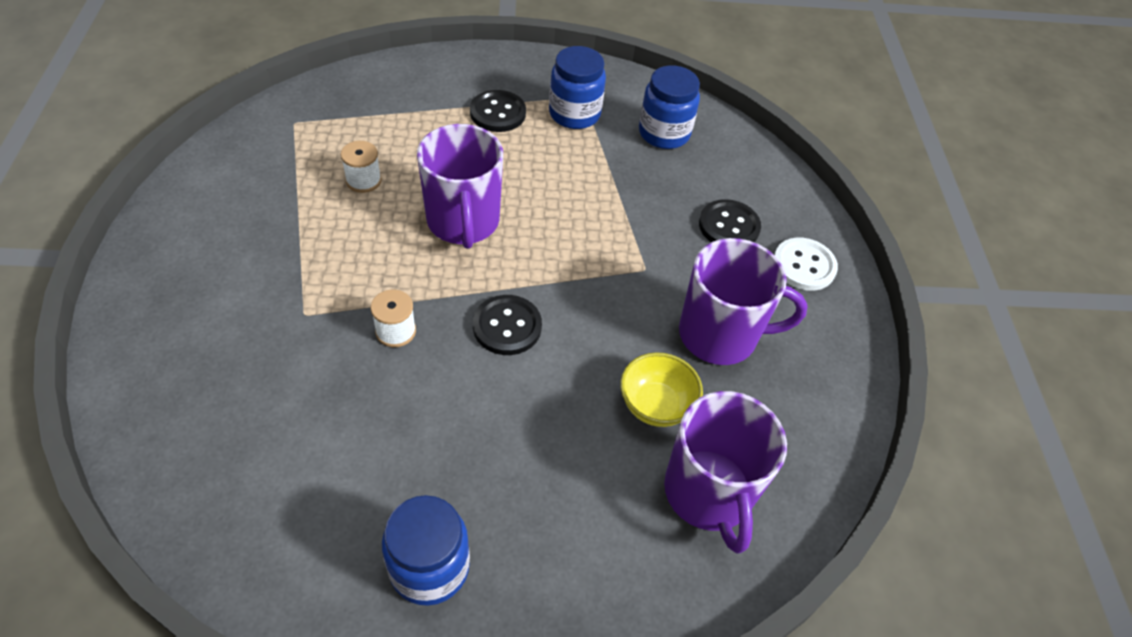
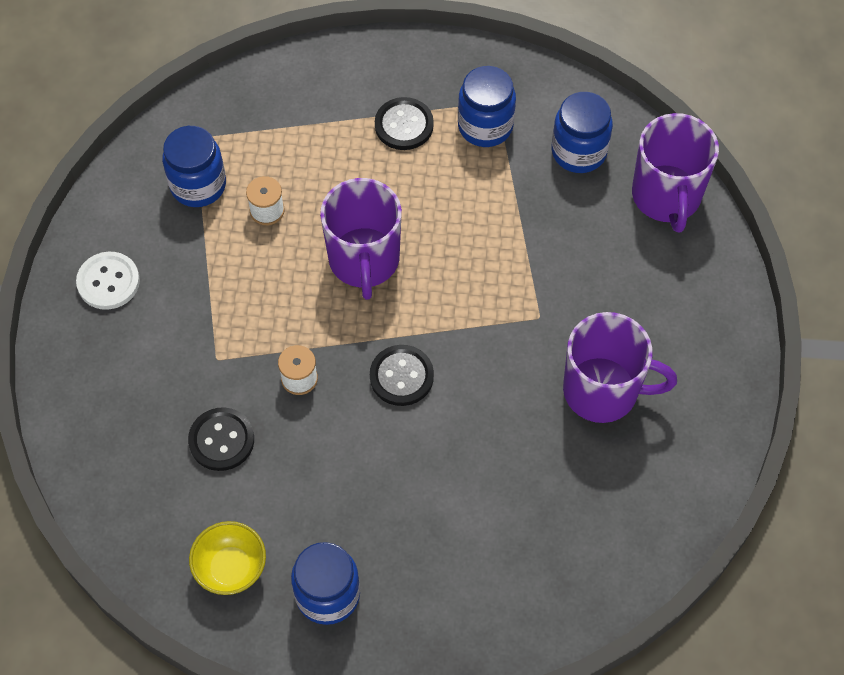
camera: 10 degrees right, 10 degrees up
yellow bowl [620,352,703,427] -> yellow bowl moved to [189,521,266,595]
purple mug [664,391,787,554] -> purple mug moved to [632,113,719,232]
black button [699,199,761,242] -> black button moved to [188,407,254,471]
white button [774,238,838,291] -> white button moved to [76,252,140,310]
none -> blue jar [162,126,226,207]

